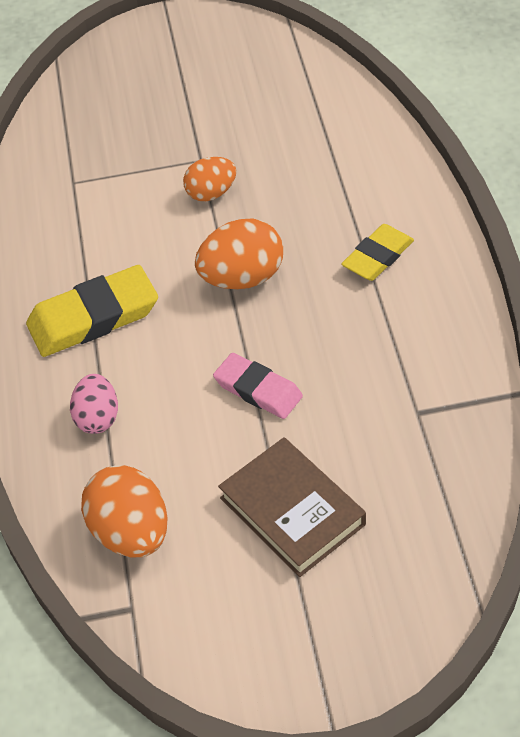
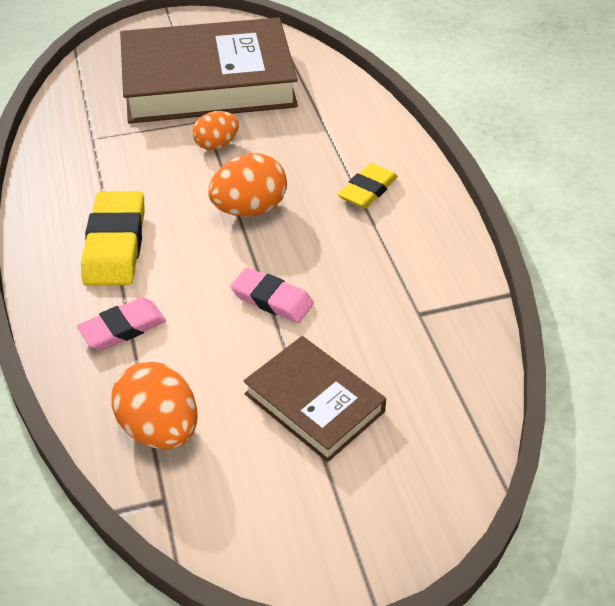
camera: 10 degrees left, 5 degrees down
yellow eraser [26,265,158,357] -> yellow eraser turned 60 degrees counterclockwise [81,191,145,286]
pink egg [70,374,118,434] -> pink eraser [77,297,166,350]
none -> brown book [120,18,298,124]

